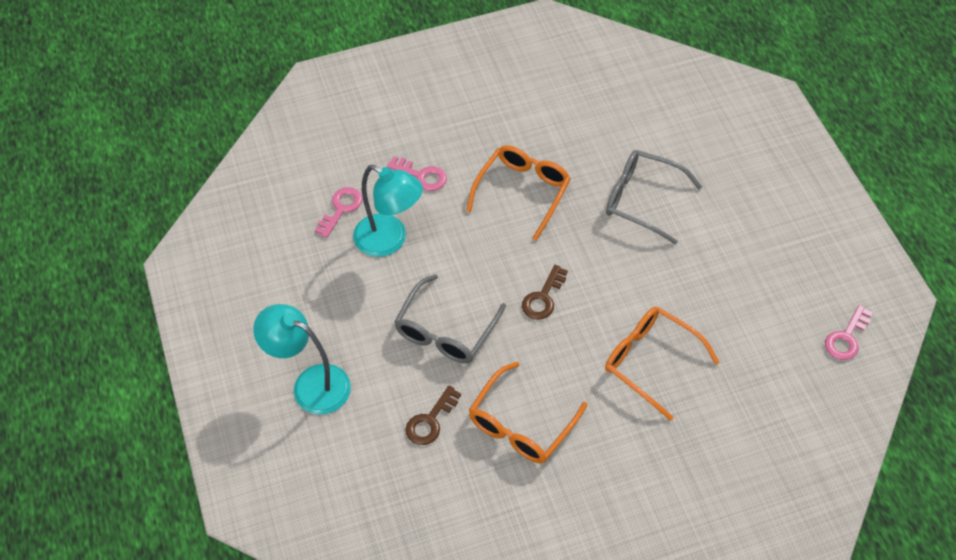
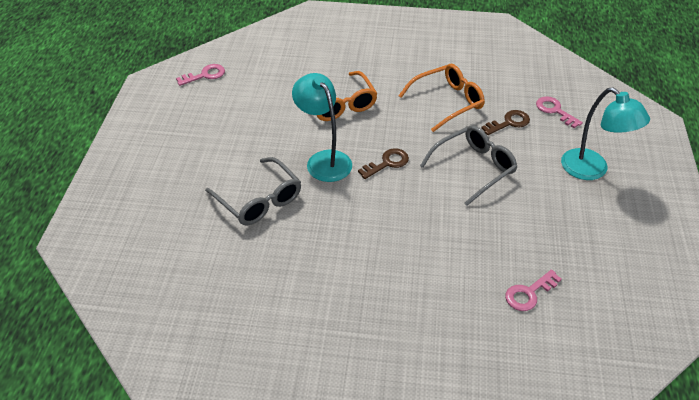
camera: 155 degrees left, 10 degrees down
turquoise lamp [353,165,423,257] -> turquoise lamp moved to [292,73,352,182]
pink key [387,156,447,191] -> pink key moved to [536,96,583,128]
orange glasses [466,145,571,241] -> none

